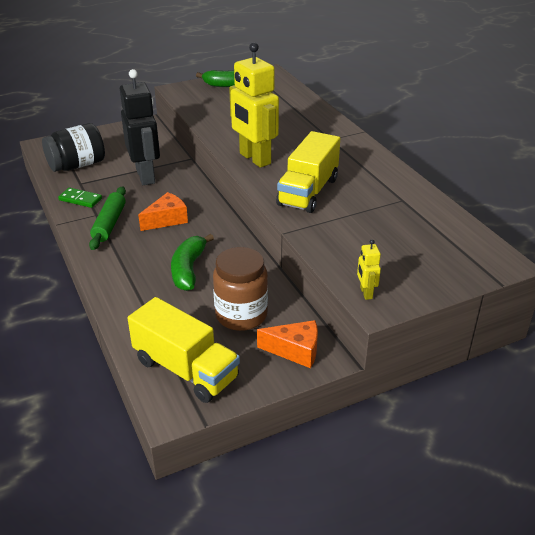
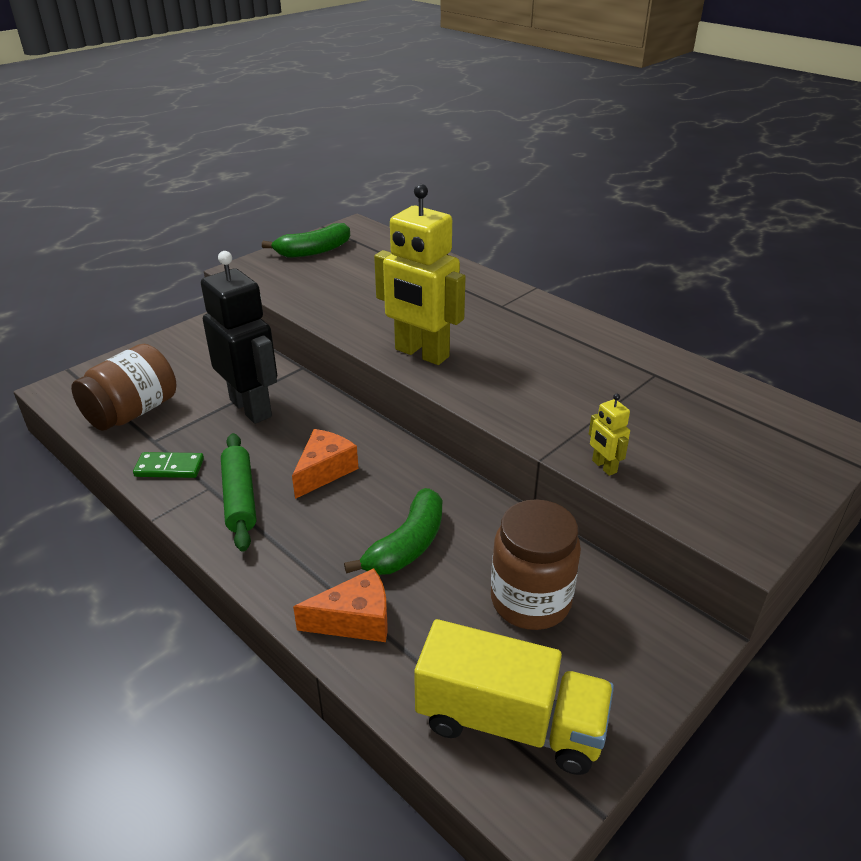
camera: 20 degrees left, 0 degrees up
black jar [42,123,105,172] -> brown jar [71,344,176,431]
green banana [171,234,214,291] -> green banana turned 135 degrees counterclockwise [344,488,442,575]
orange cheese [257,320,318,368] -> orange cheese moved to [293,568,388,642]
yellow truck [276,131,340,213] -> none
yellow robot [357,239,381,300] -> yellow robot moved to [589,394,630,476]

